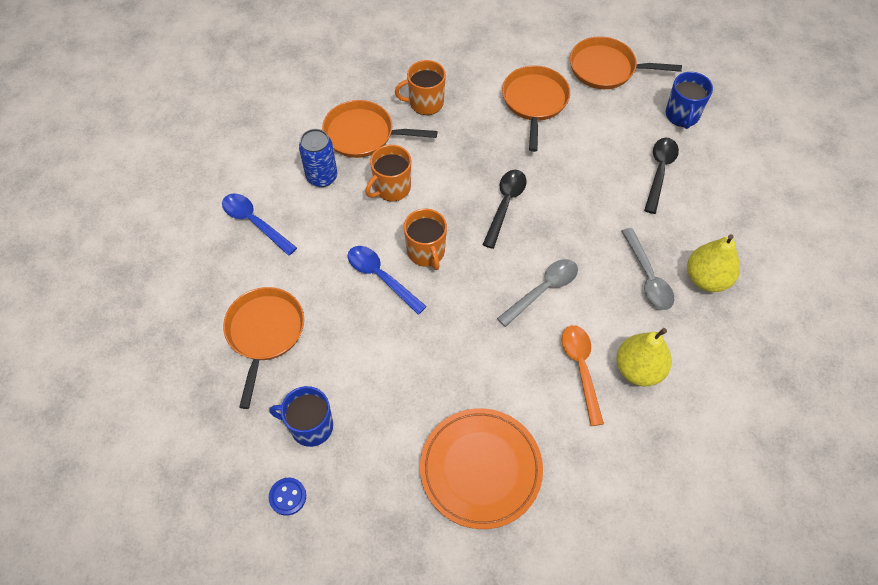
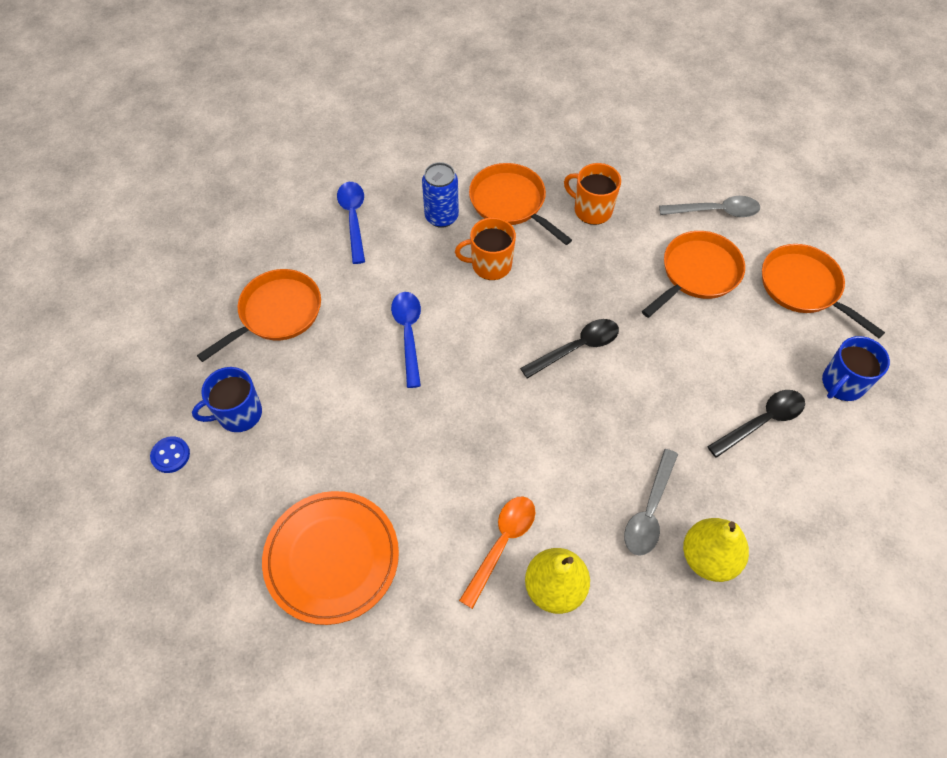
camera: 40 degrees right, 0 degrees up
blue mug [269,386,333,447] -> blue mug turned 75 degrees counterclockwise [192,367,262,432]
orange mug [404,209,447,270] -> none
grey spoon [497,259,578,327] -> grey spoon moved to [659,196,760,217]

